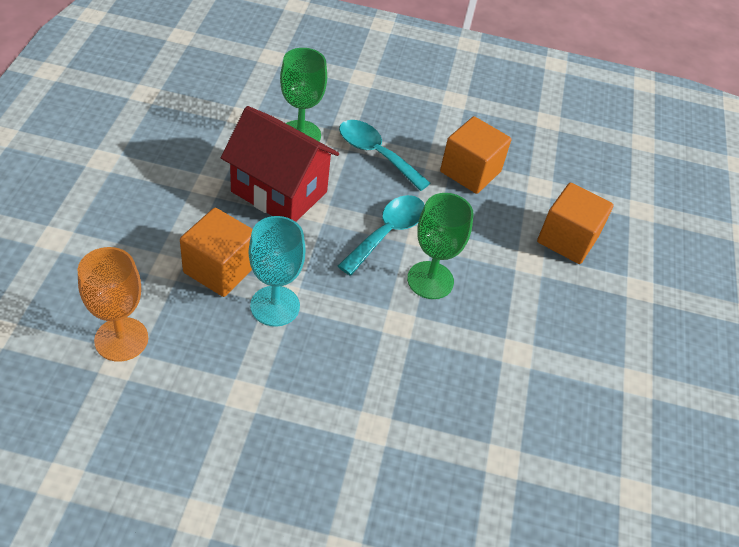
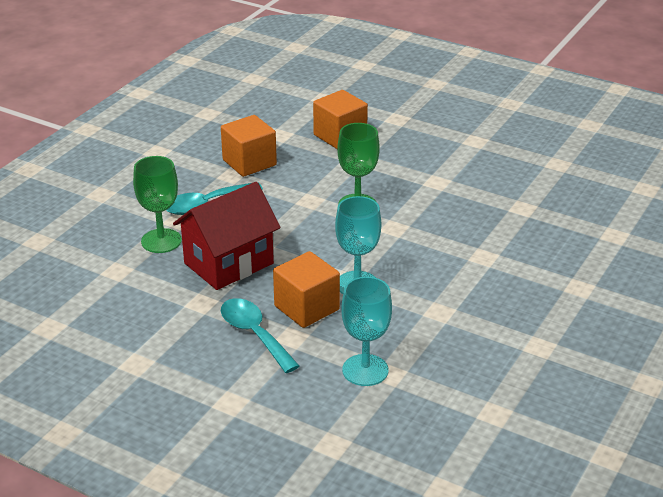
camera: 65 degrees left, 15 degrees down
orange goblet [78,247,148,362] -> turquoise goblet [341,277,392,386]
turquoise spoon [338,195,425,276] -> turquoise spoon moved to [221,298,299,373]

